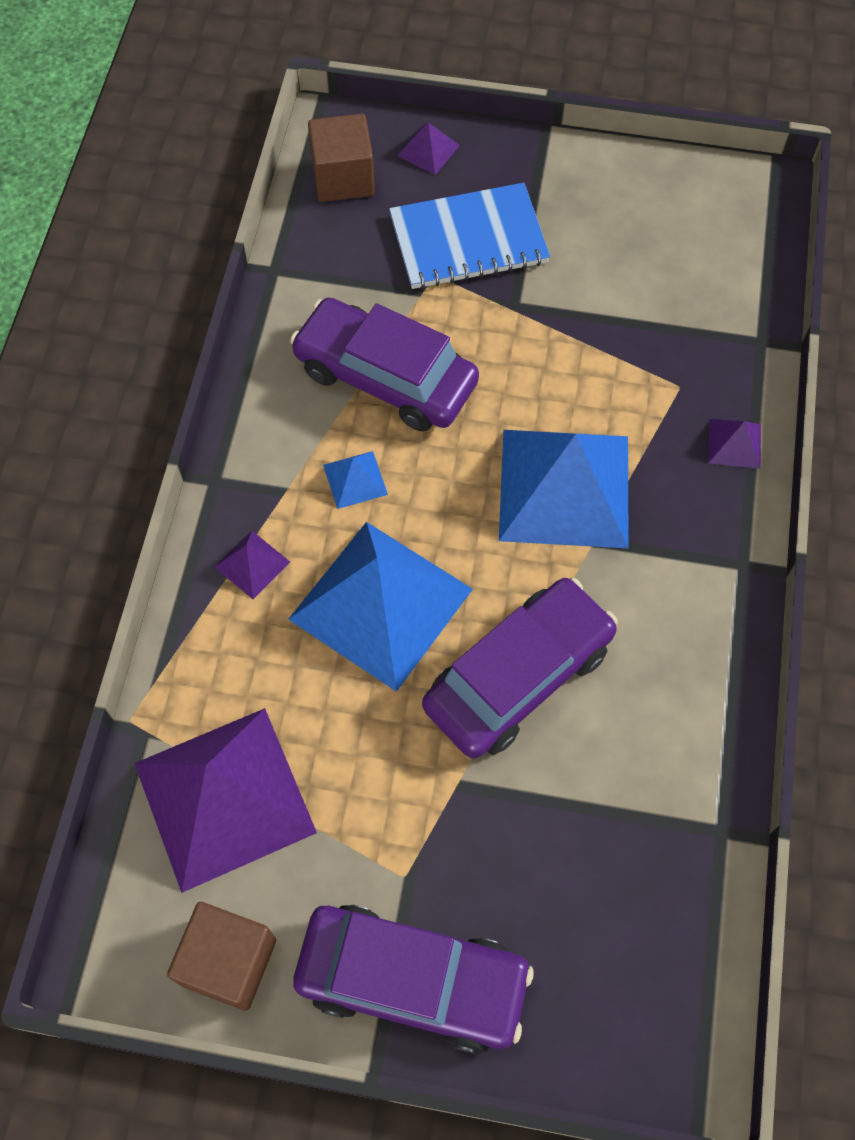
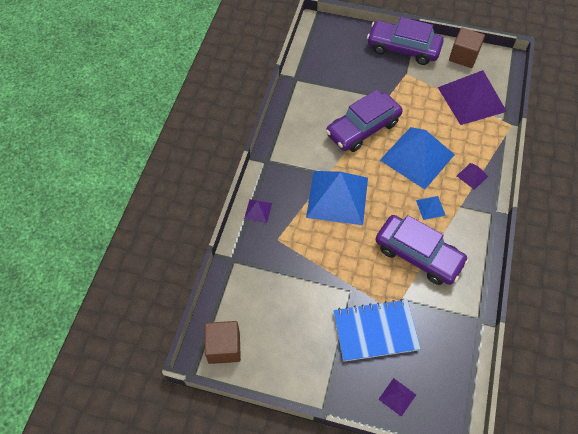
camera: 175 degrees left, 5 degrees down
brown cube [308,114,375,202] -> brown cube moved to [205,321,241,364]

